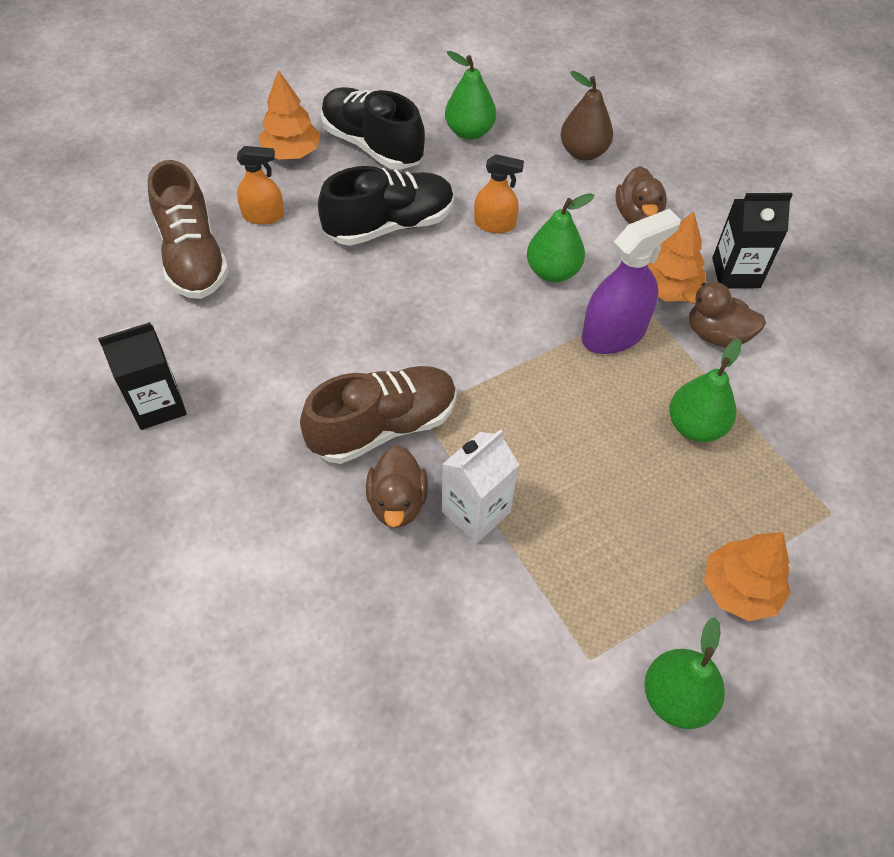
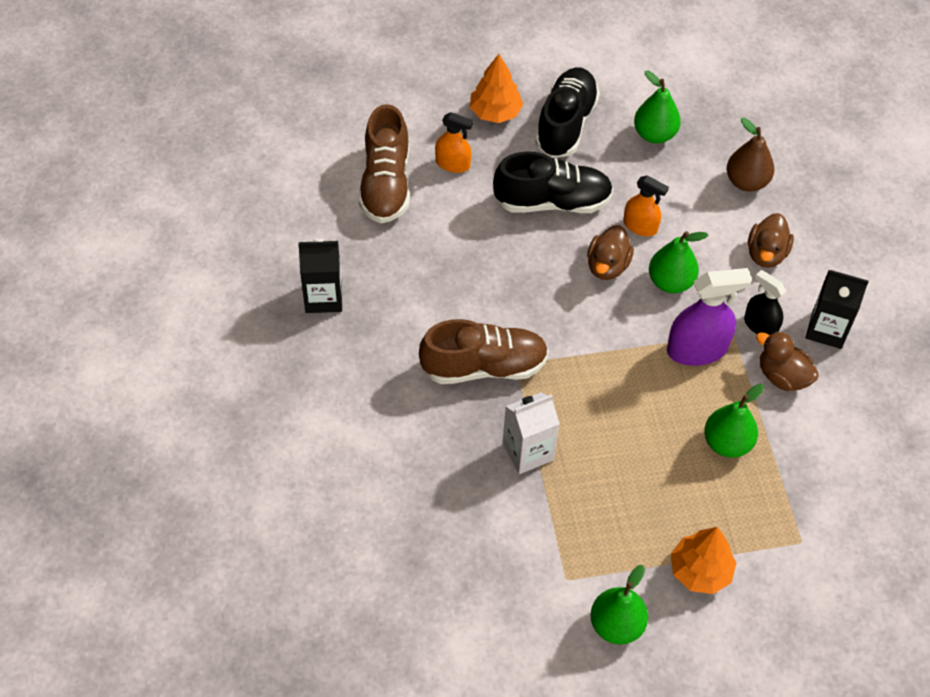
camera: 20 degrees right, 0 degrees up
black shoe [321,87,425,170] -> black shoe turned 45 degrees clockwise [535,67,600,158]
brown duck [366,445,428,528] -> brown duck moved to [587,225,634,280]
orange tree [647,211,705,301] -> black spray bottle [744,270,786,335]

